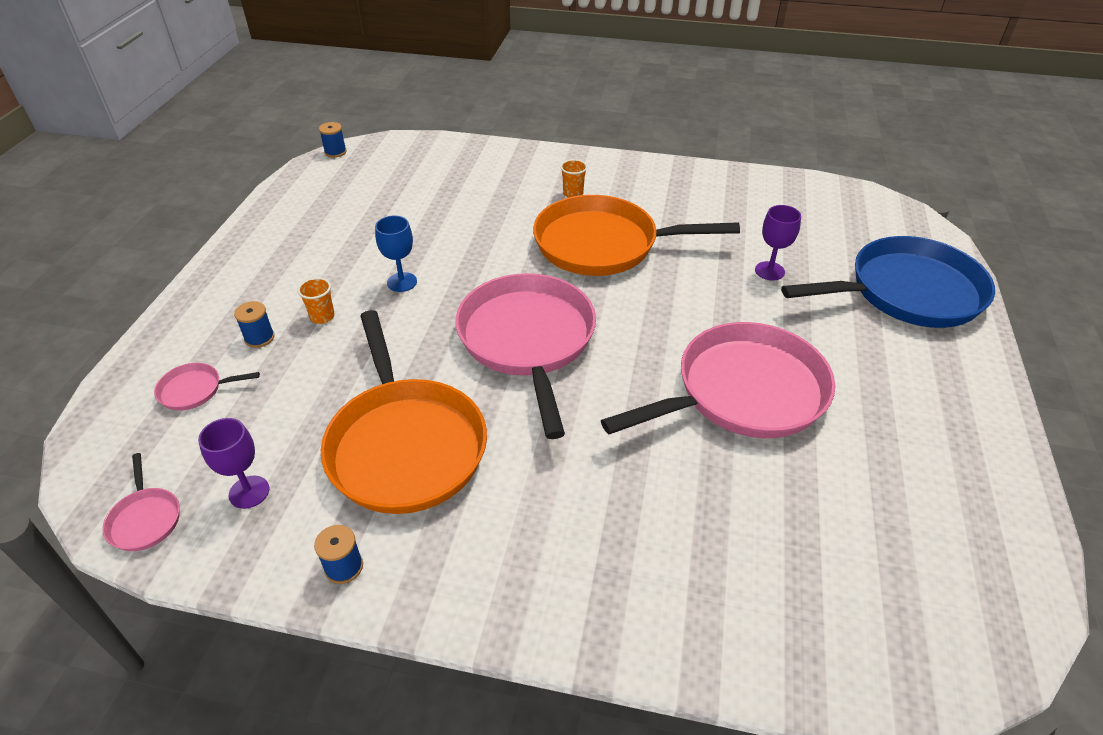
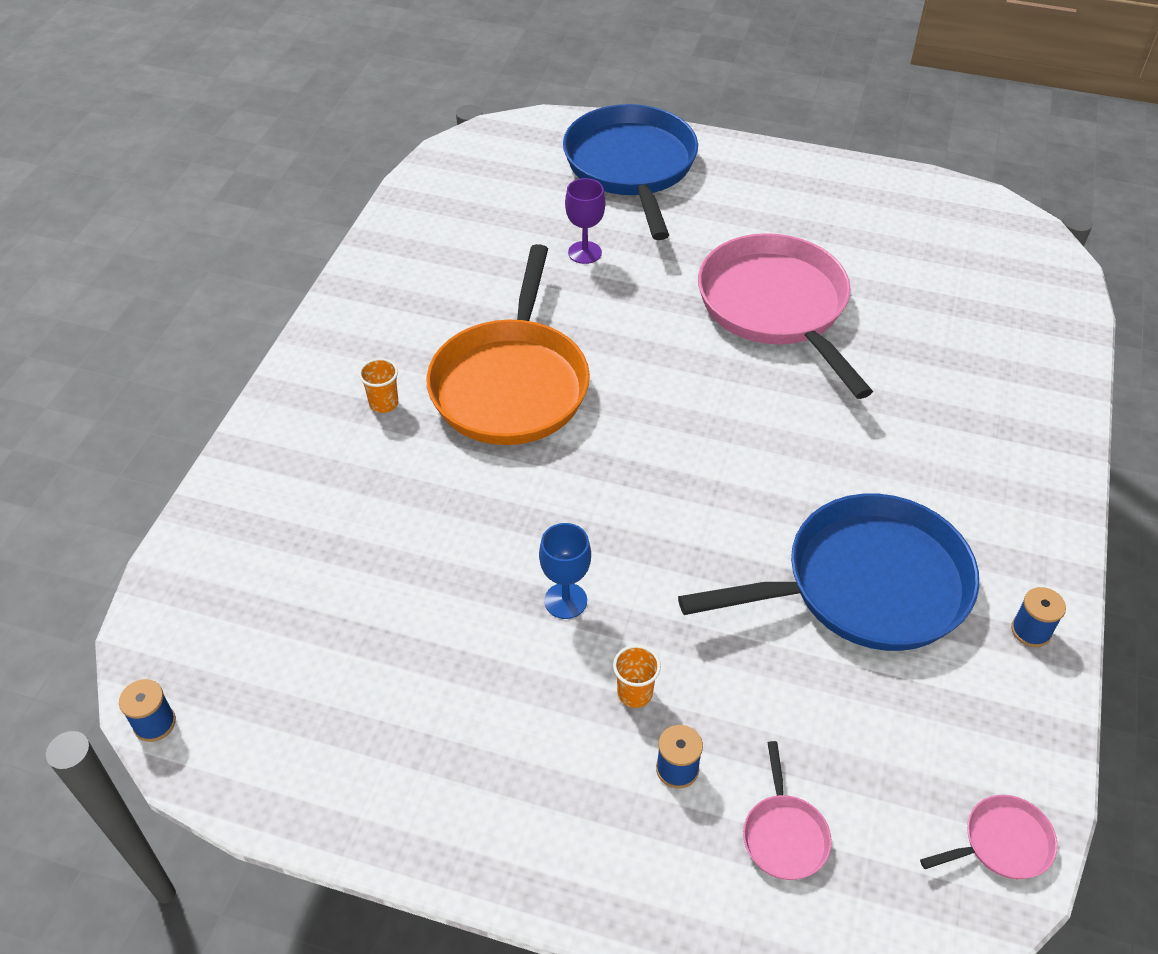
camera: 85 degrees left, 5 degrees up
purple goblet [198,418,269,509] -> none
orange pan [321,310,487,514] -> blue pan [678,494,979,651]
pink pan [455,273,596,439] -> none

